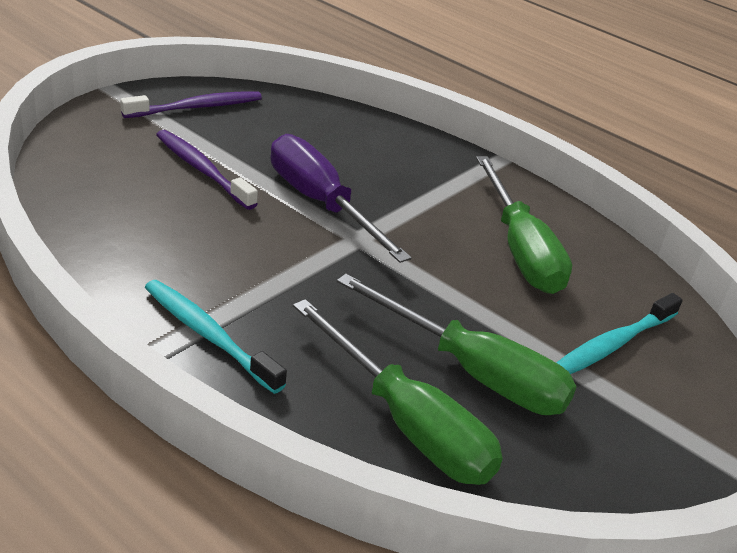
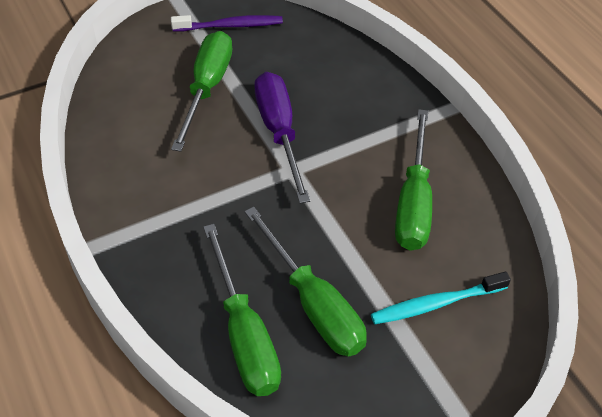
camera: 25 degrees right, 15 degrees up
turquoise toothbrush [145,280,287,394] -> none
purple toothbrush [156,130,258,210] -> green screwdriver [171,31,232,152]

